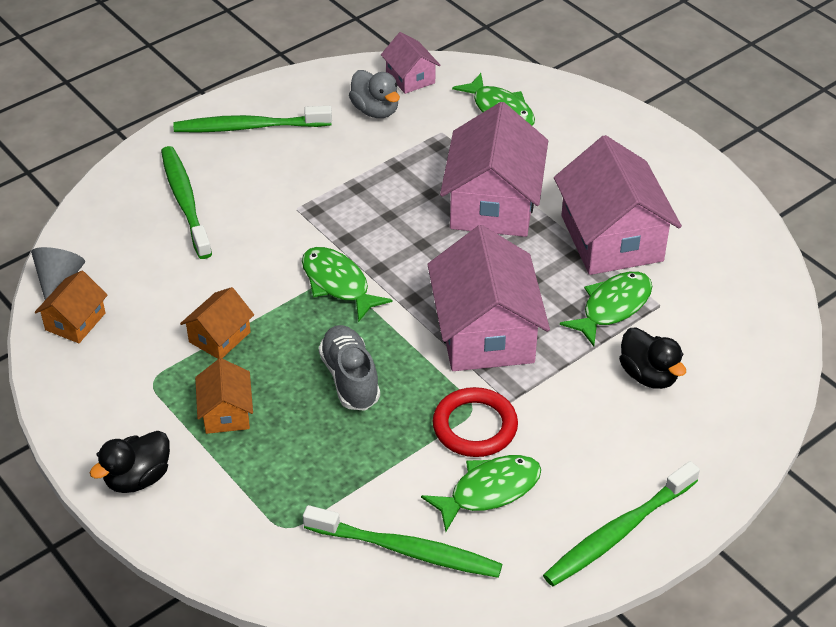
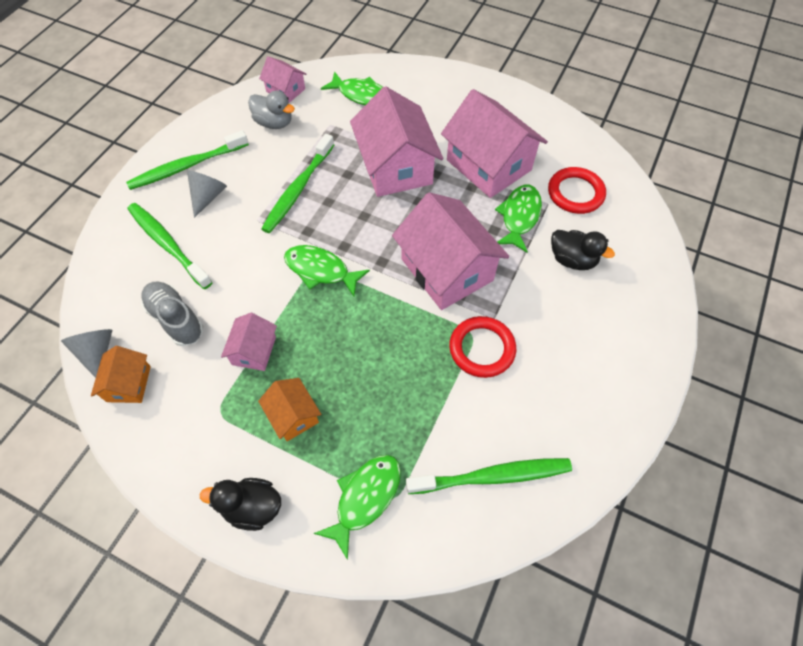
camera: 25 degrees left, 15 degrees up
black duck [90,431,170,493] -> black duck turned 75 degrees clockwise [200,478,281,531]
orange house [180,287,254,359] -> pink house [221,313,277,371]
grey shoe [319,325,380,411] -> grey shoe moved to [141,281,203,346]
green fish [421,455,541,532] -> green fish moved to [314,455,401,560]
green toothbrush [543,461,700,586] -> green toothbrush moved to [261,134,334,233]
none -> grey cone [187,171,227,218]
none -> red ring [548,167,606,214]

